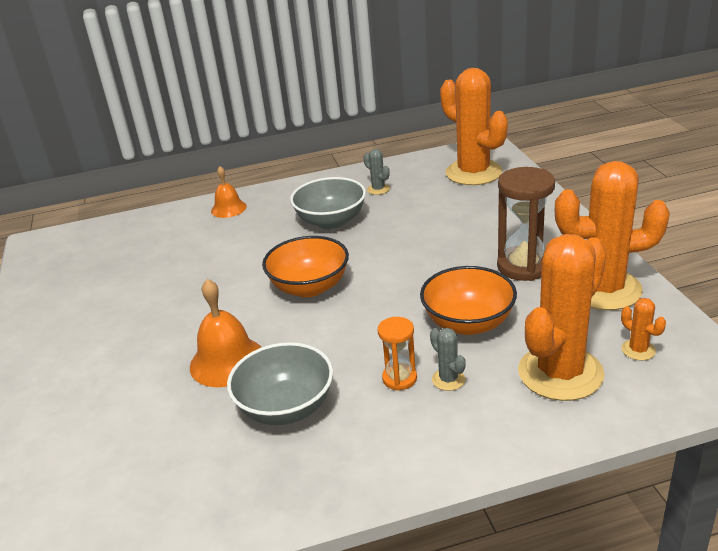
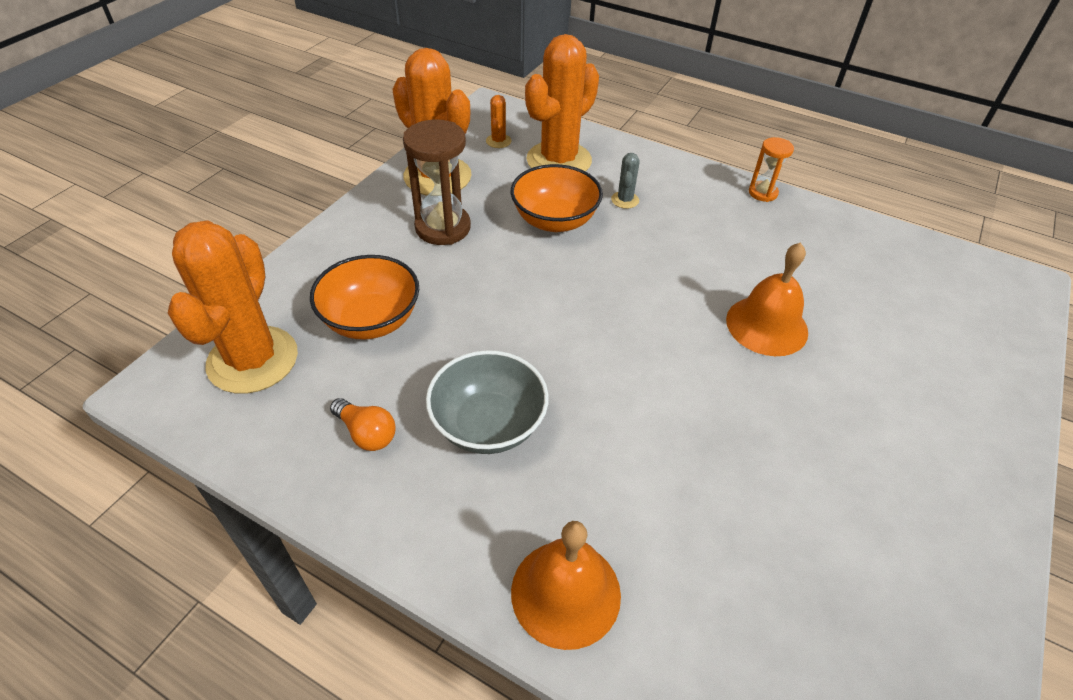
camera: 140 degrees left, 15 degrees up
orange bell [211,166,247,218] -> orange bell [511,521,621,650], size x1.57
grey bowl [227,342,333,425] -> none
orange bowl [262,236,349,297] -> orange bowl moved to [310,255,419,339]
grey cactus [363,149,390,195] -> orange light bulb [330,398,396,451]
orange hourglass [378,317,417,391] -> orange hourglass moved to [749,137,794,202]
orange cactus [518,234,607,401] -> orange cactus turned 45 degrees counterclockwise [525,34,599,172]

